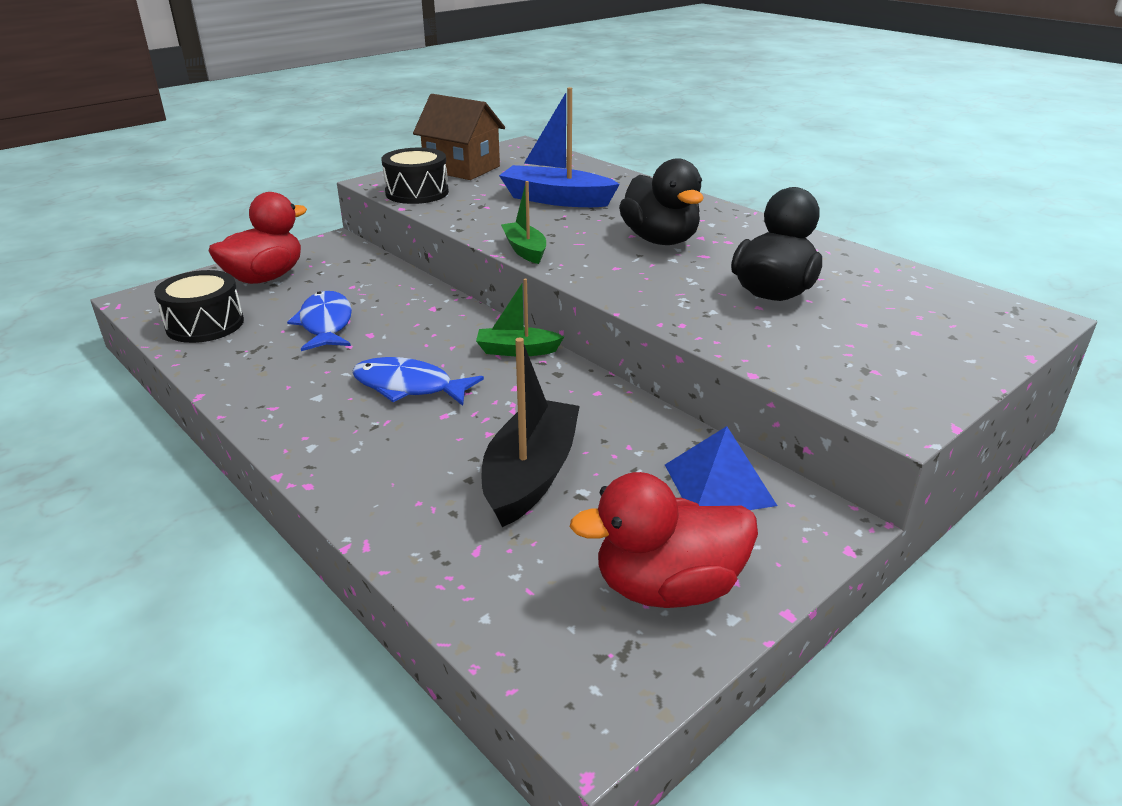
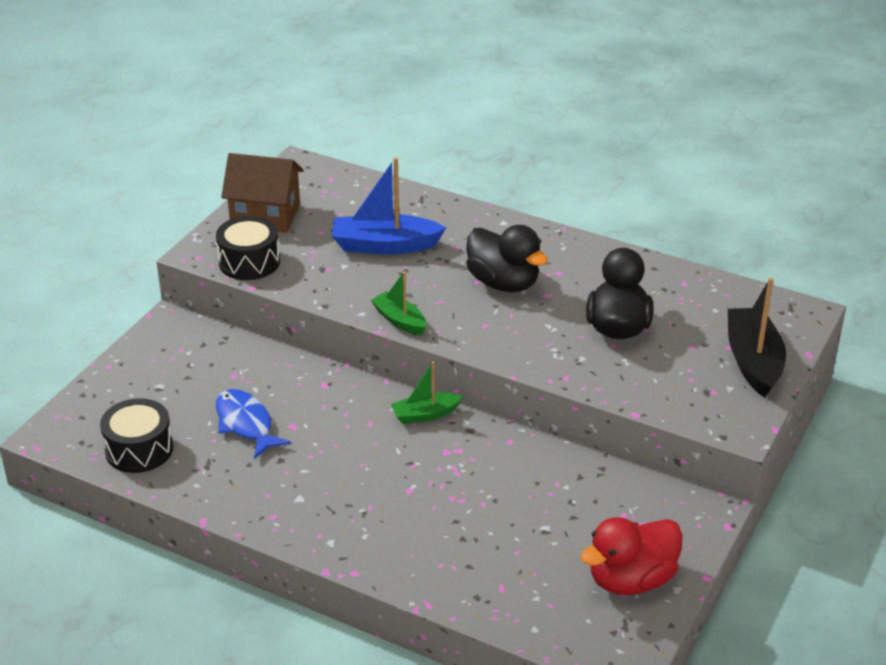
camera: 20 degrees left, 5 degrees up
red duck [209,192,307,284] -> none
blue fish [352,357,484,406] -> none
black boat [482,338,580,527] -> black boat moved to [728,278,786,397]
blue pyramid [665,426,777,510] -> none

